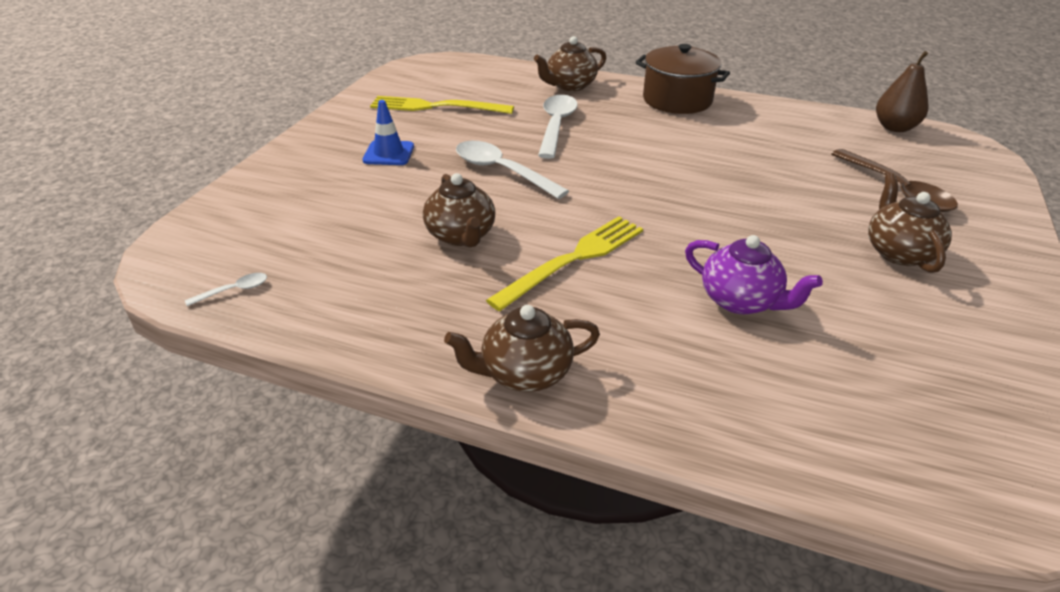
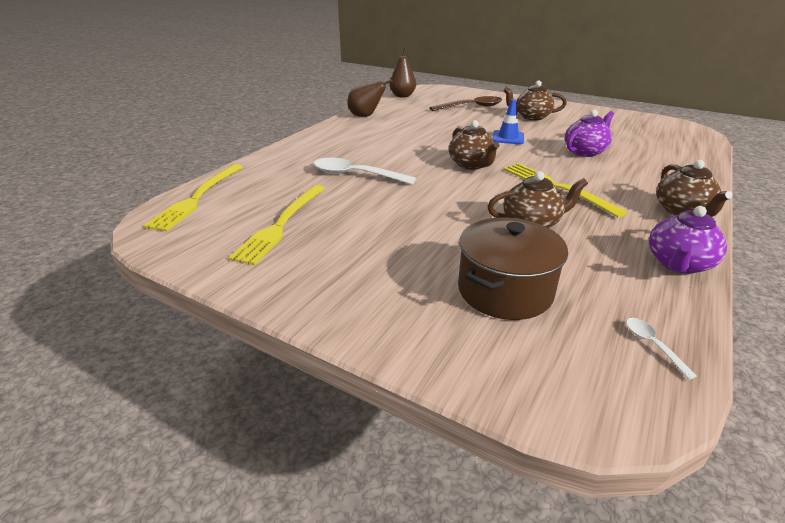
camera: 80 degrees left, 5 degrees down
blue traffic cone [363,100,414,165] -> blue traffic cone moved to [492,99,524,144]
white spoon [456,141,569,199] -> none
brown teapot [534,36,606,91] -> brown teapot moved to [449,120,499,170]
brown pot [635,44,730,114] -> brown pot moved to [458,218,568,320]
none -> yellow fork [143,164,243,231]
none -> brown pear [347,79,393,117]
none -> purple teapot [649,206,727,274]

